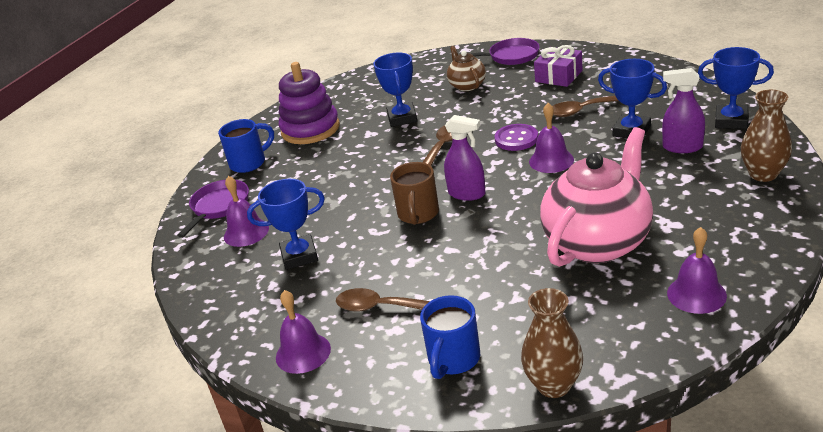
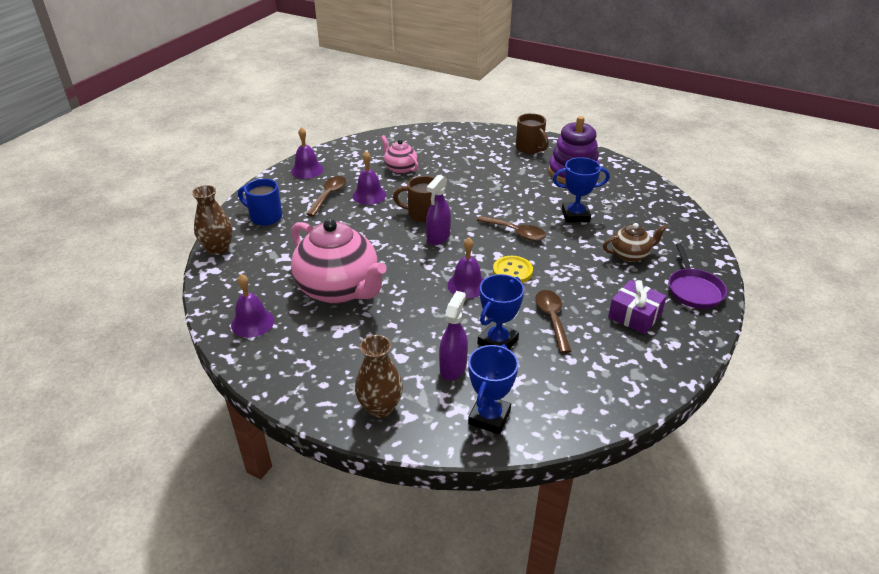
camera: 90 degrees right, 5 degrees up
purple pan [177,180,249,238] -> none
blue mug [218,119,274,173] -> brown mug [516,113,549,154]
purple bell [224,176,269,247] -> purple bell moved to [353,151,386,205]
blue trophy [247,179,325,270] -> pink teapot [381,135,419,174]
purple button [494,124,538,151] -> yellow button [493,256,533,283]

